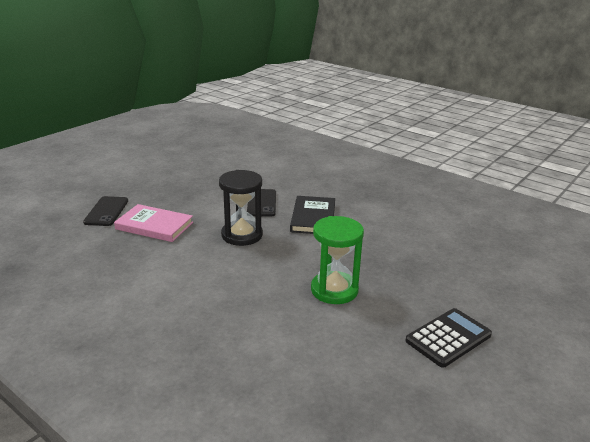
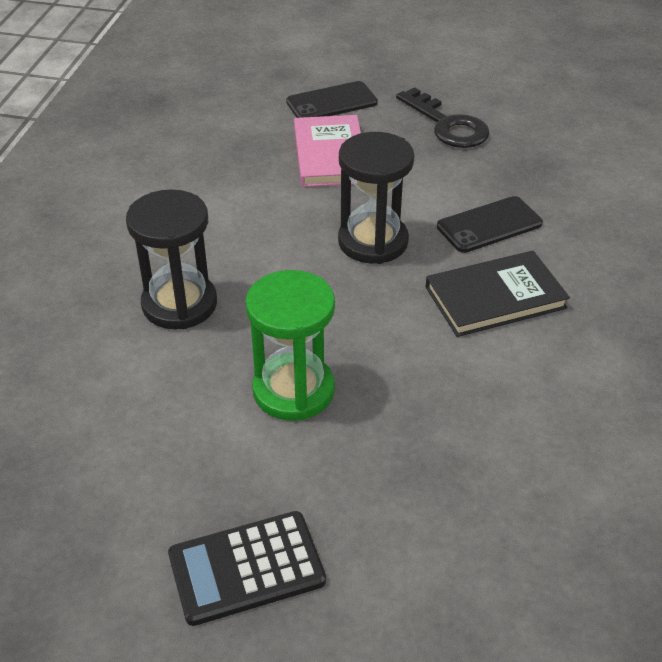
camera: 65 degrees right, 15 degrees up
black calculator [405,308,492,368] -> black calculator turned 135 degrees clockwise [168,511,326,626]
none -> black hourglass [126,189,217,329]
none -> black key [396,87,490,148]

